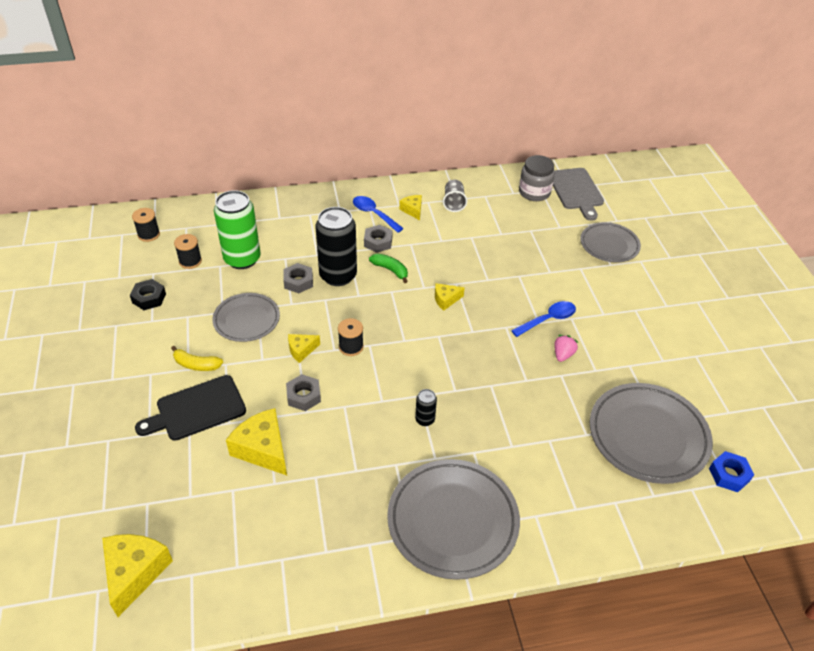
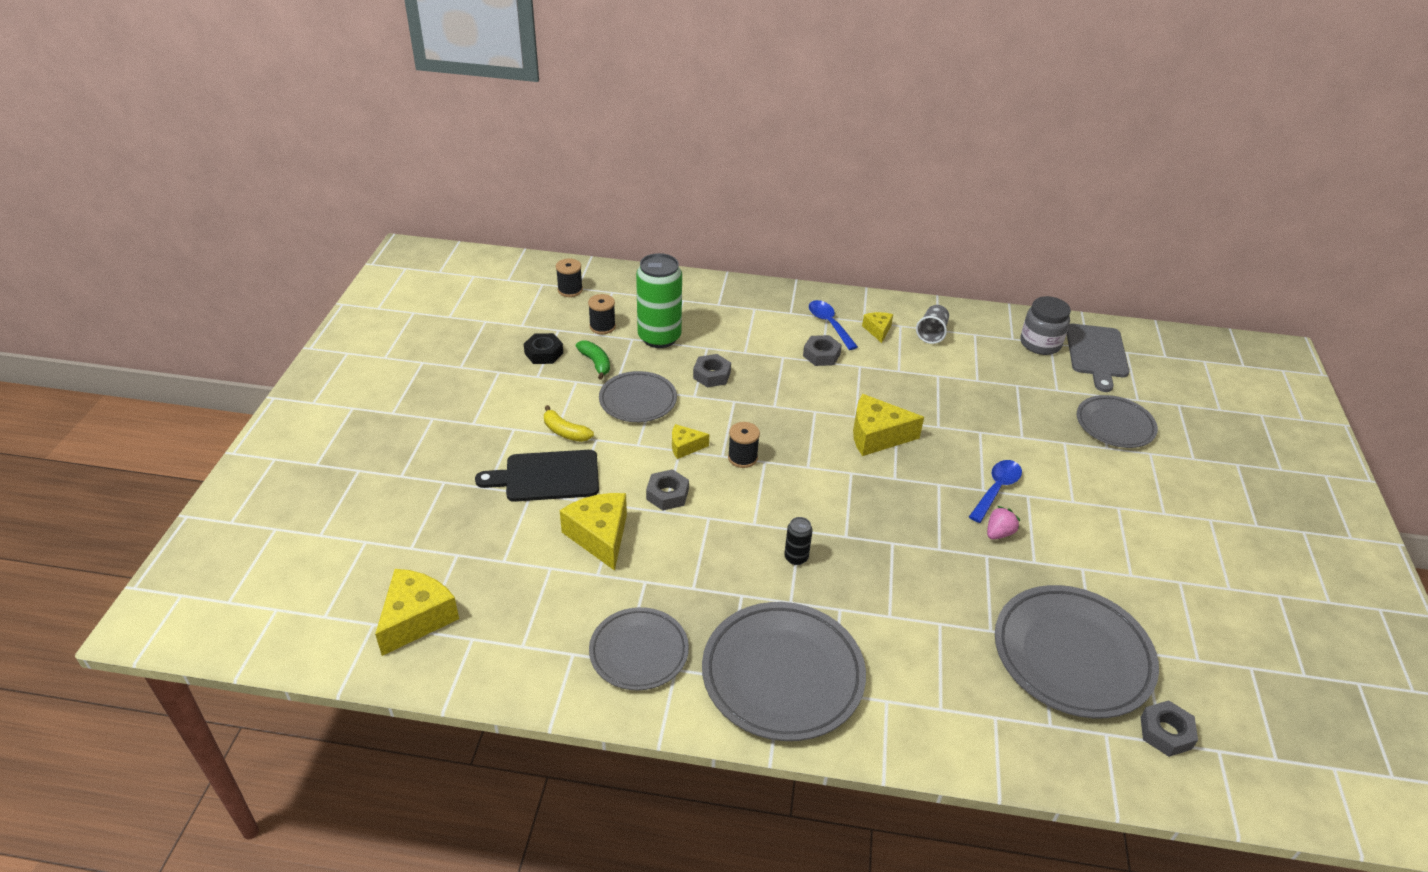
camera: 20 degrees right, 5 degrees down
black can [315,207,357,286] -> none
green banana [369,254,408,283] -> green banana moved to [576,340,610,380]
yellow cheese [435,283,465,311] -> yellow cheese [853,394,924,456], size x1.82
blue spoon [511,301,576,337] -> blue spoon turned 45 degrees counterclockwise [969,460,1022,523]
blue nut [709,451,754,492] -> grey nut [1141,700,1198,757]
none -> grey plate [589,607,689,690]

